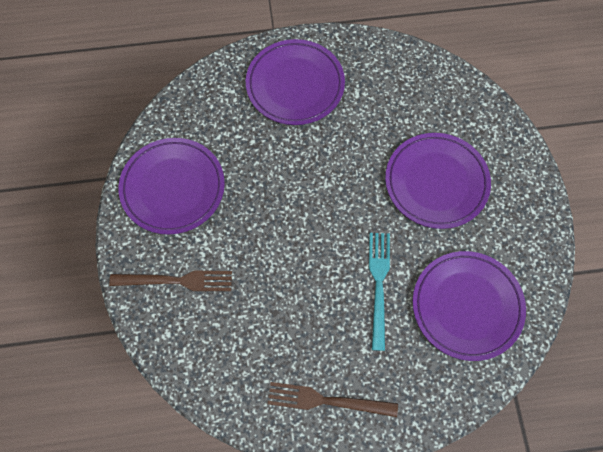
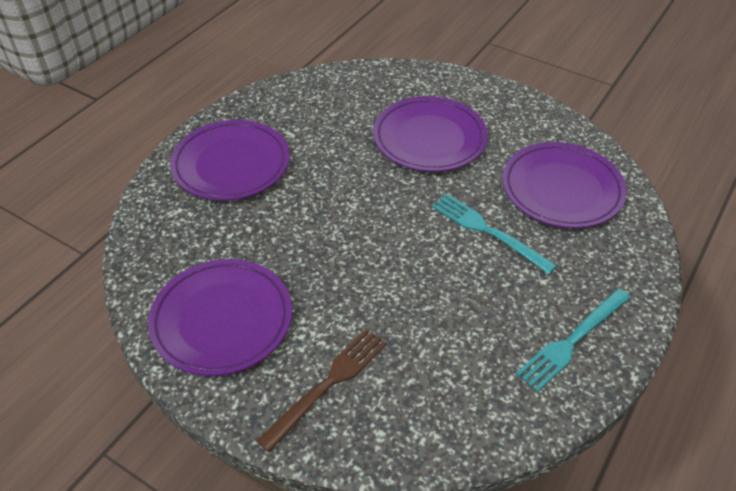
camera: 50 degrees left, 20 degrees down
brown fork [268,382,398,417] -> turquoise fork [516,288,631,392]

